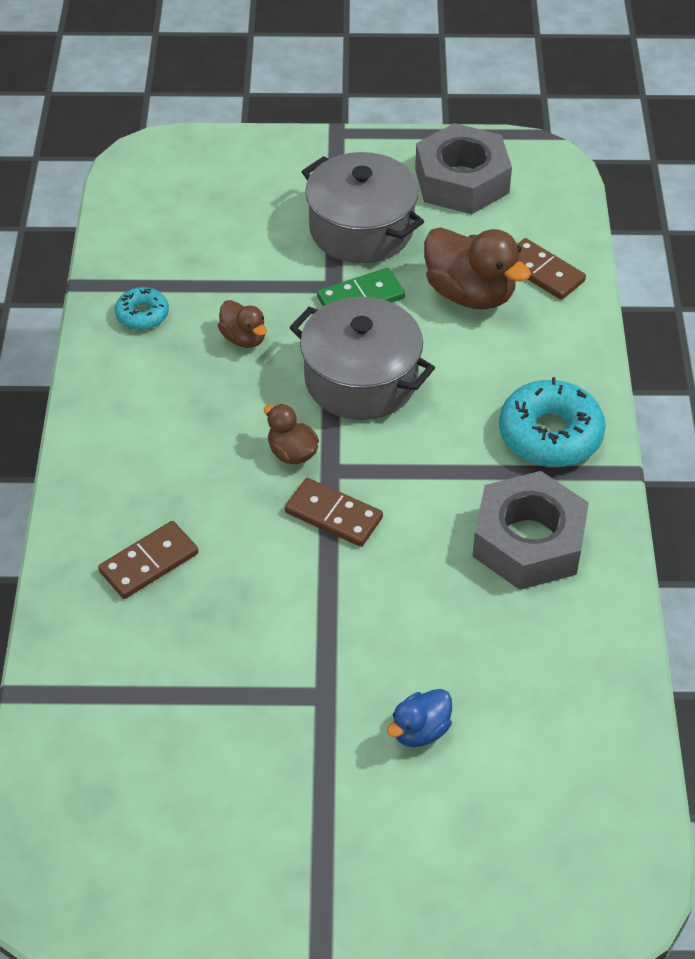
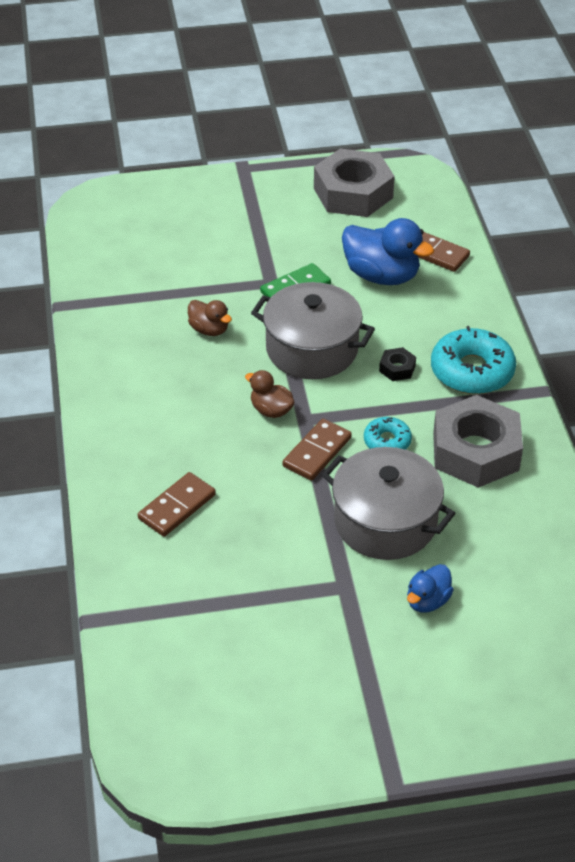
camera: 10 degrees left, 5 degrees down
turquoise donut [115,287,169,330] -> turquoise donut moved to [364,417,412,450]
brown domino [285,478,383,547] -> brown domino turned 75 degrees counterclockwise [282,419,352,481]
grey pot [302,152,424,263] -> grey pot moved to [322,447,455,560]
brown duck [424,227,531,309] -> blue duck [342,218,434,285]
none -> black nut [379,347,416,381]

